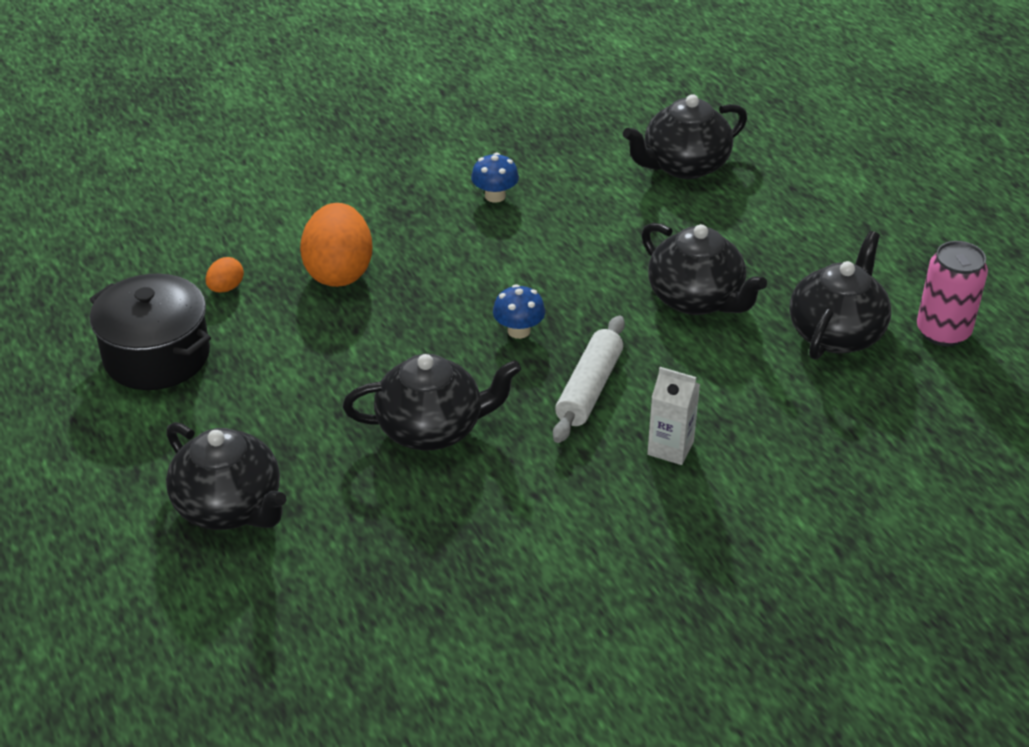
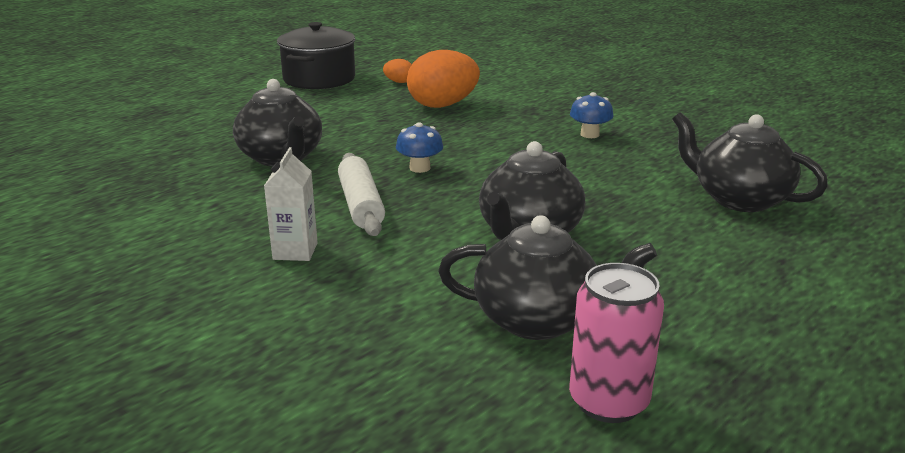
camera: 70 degrees right, 15 degrees down
black teapot [166,422,287,530] -> none
white rolling pin [553,315,625,443] -> white rolling pin turned 75 degrees clockwise [338,153,385,236]

